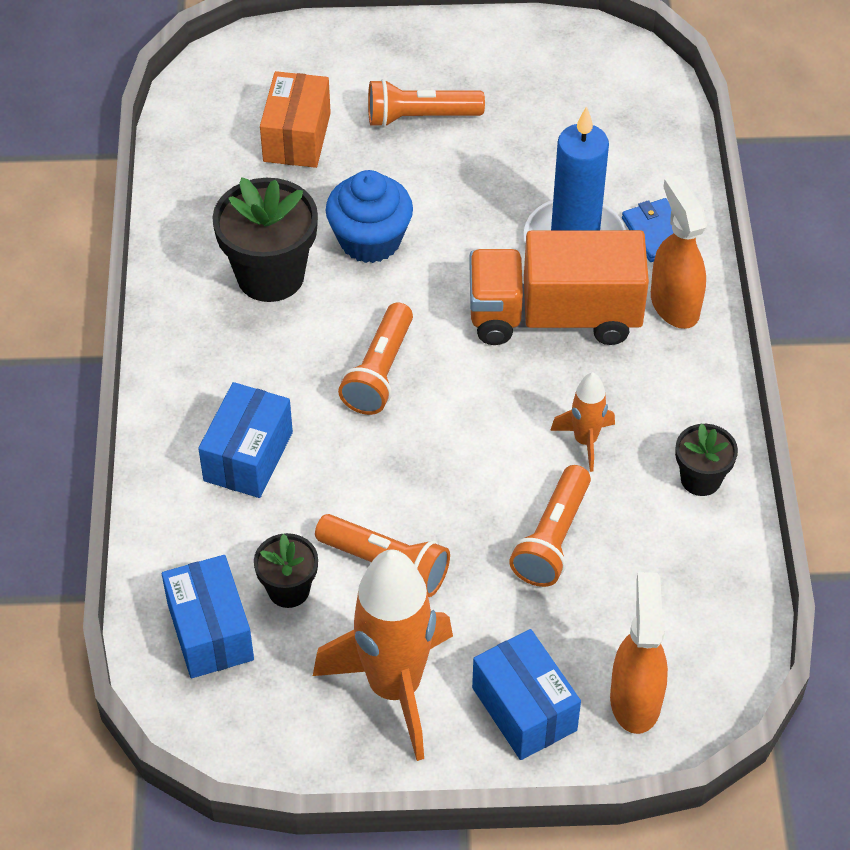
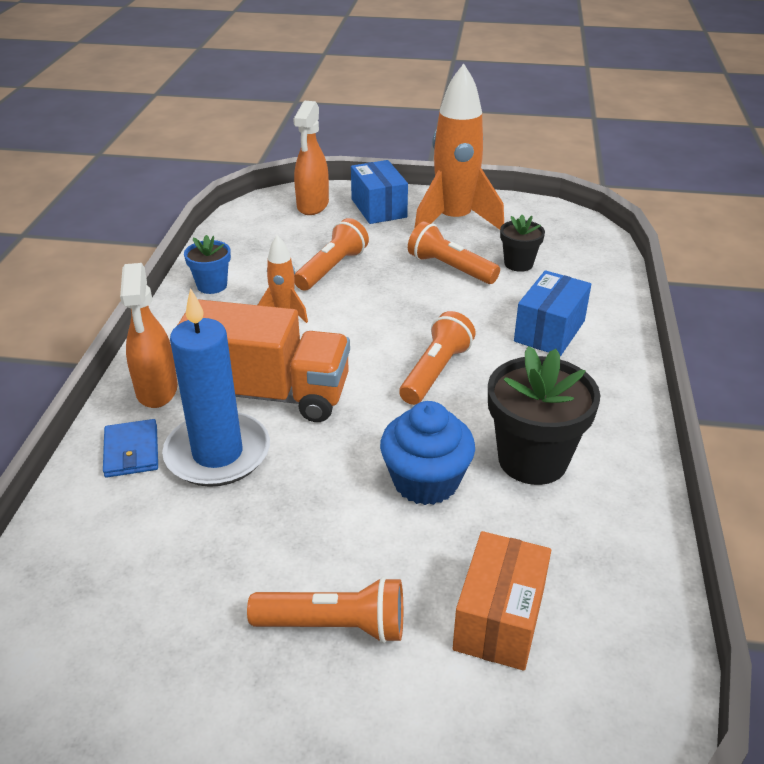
camera: 170 degrees left, 15 degrees down
blue box [162,555,254,678] -> none
black flower pot [675,424,738,496] -> blue flower pot [184,235,231,294]

